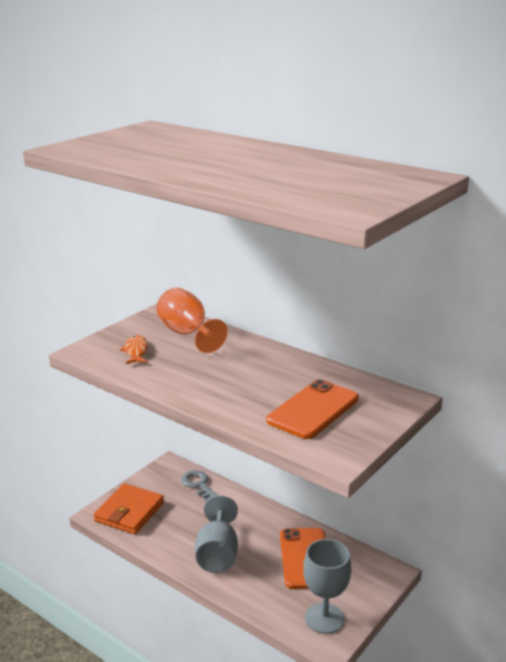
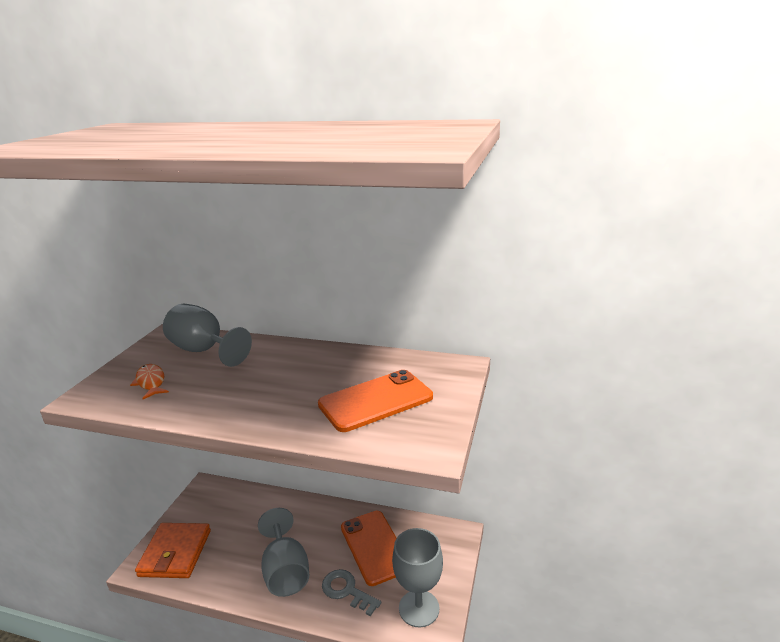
camera: 20 degrees left, 0 degrees up
orange goblet [157,288,228,353] -> grey goblet [163,304,252,367]
grey key [181,470,219,502] -> grey key moved to [322,569,381,617]
orange phone [266,379,359,439] -> orange phone turned 45 degrees clockwise [318,370,433,432]

